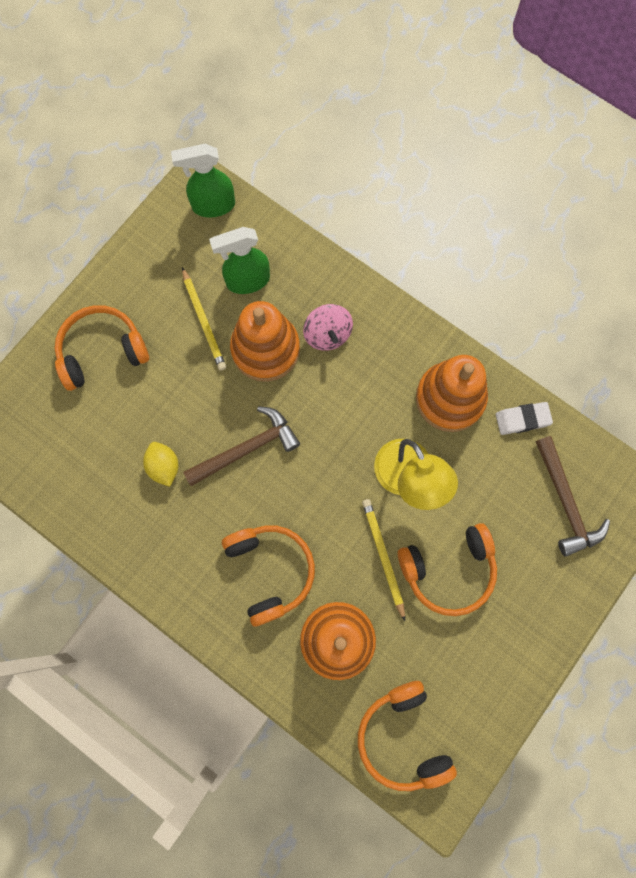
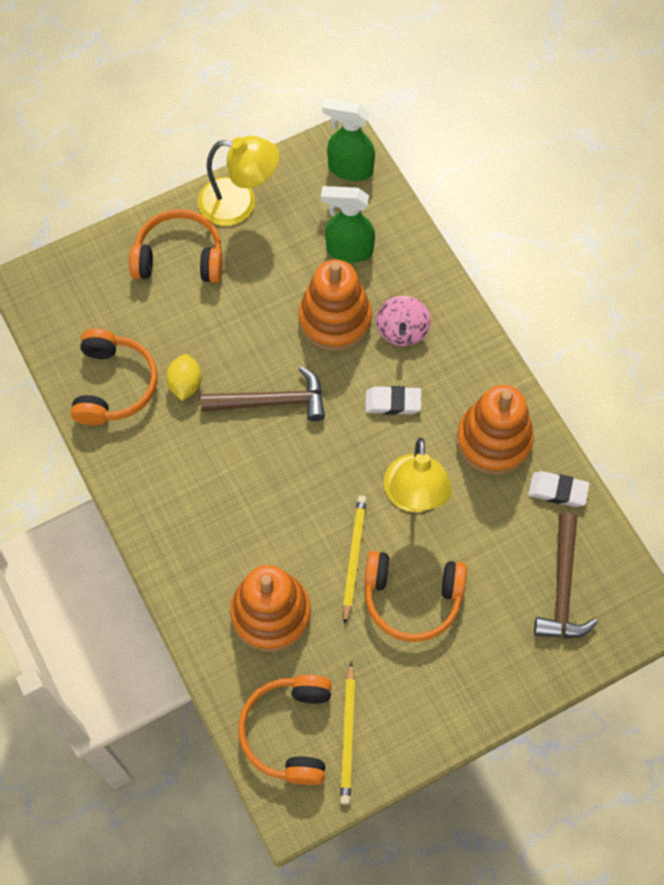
camera: 25 degrees right, 10 degrees down
yellow pencil [182,267,226,371] -> yellow pencil moved to [340,661,355,805]
orange headphones [222,525,315,627] -> orange headphones moved to [71,329,158,425]
none -> yellow lamp [198,136,279,226]
none -> white eraser [365,386,421,415]

